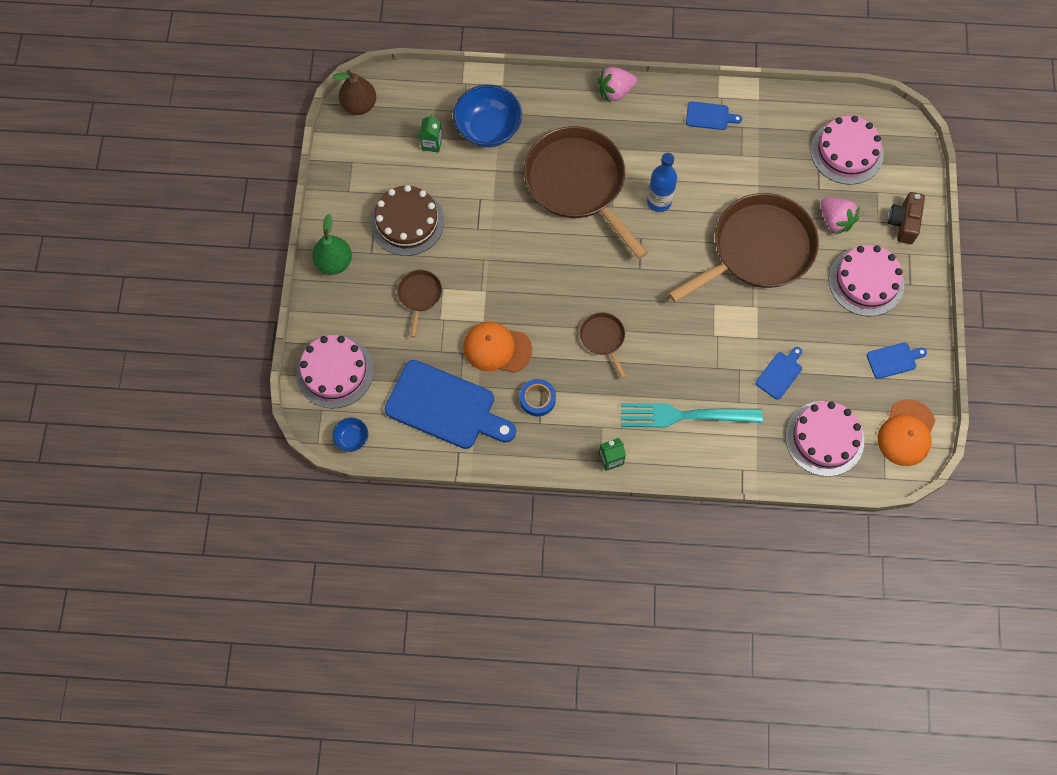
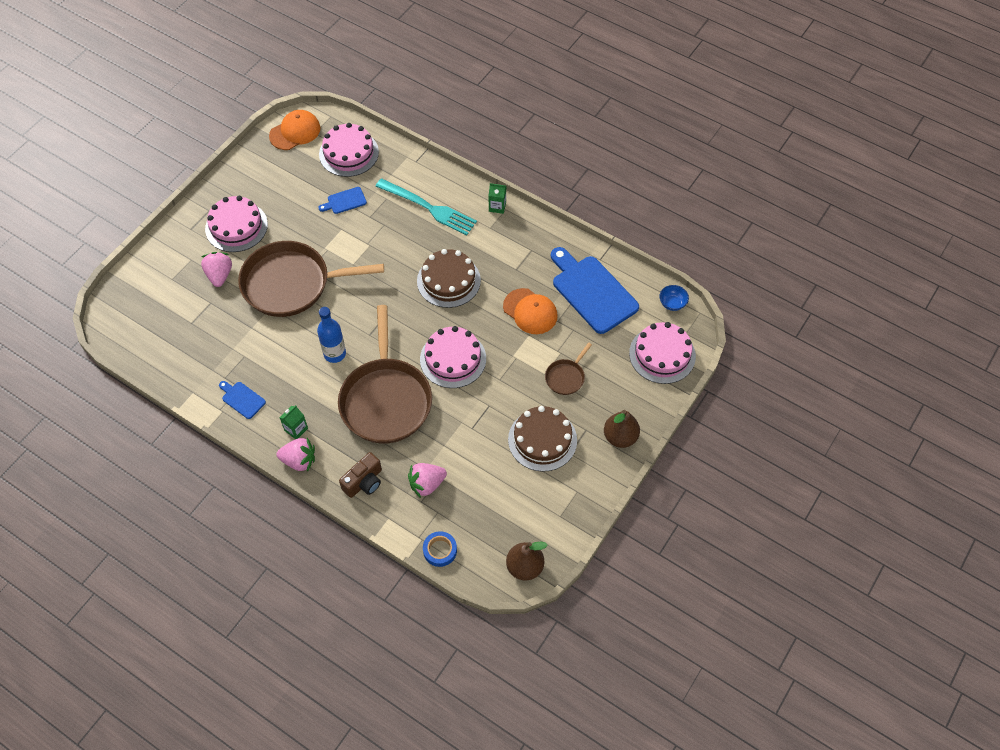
camera: 150 degrees left, 10 degrees down
green pear [312,214,352,275] -> brown pear [604,410,640,448]
green carton [419,114,442,153] -> green carton moved to [280,405,308,439]
blue bowl [453,85,522,147] -> pink strawberry [408,463,447,498]
blue tape [520,379,556,416] -> blue tape moved to [423,531,457,567]
brown pan [580,312,627,379] -> brown cake [417,249,481,308]
pink cake [811,116,884,185] -> pink cake moved to [420,326,486,388]
blue cutting board [867,342,927,379] -> none
brown camera [888,192,925,244] -> brown camera moved to [339,452,382,498]

